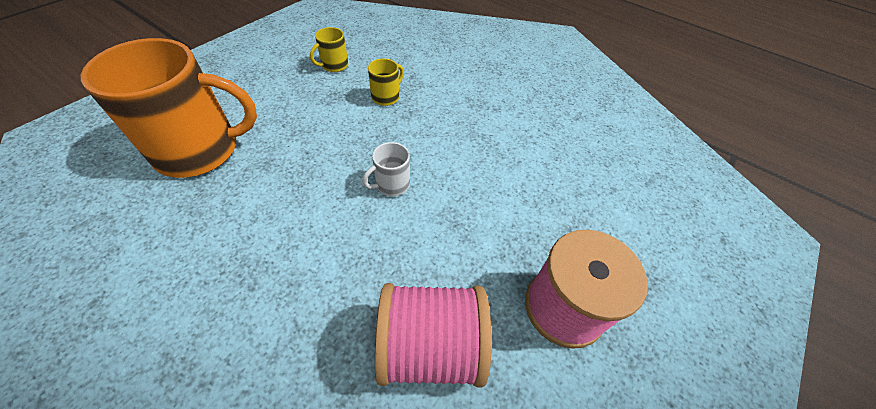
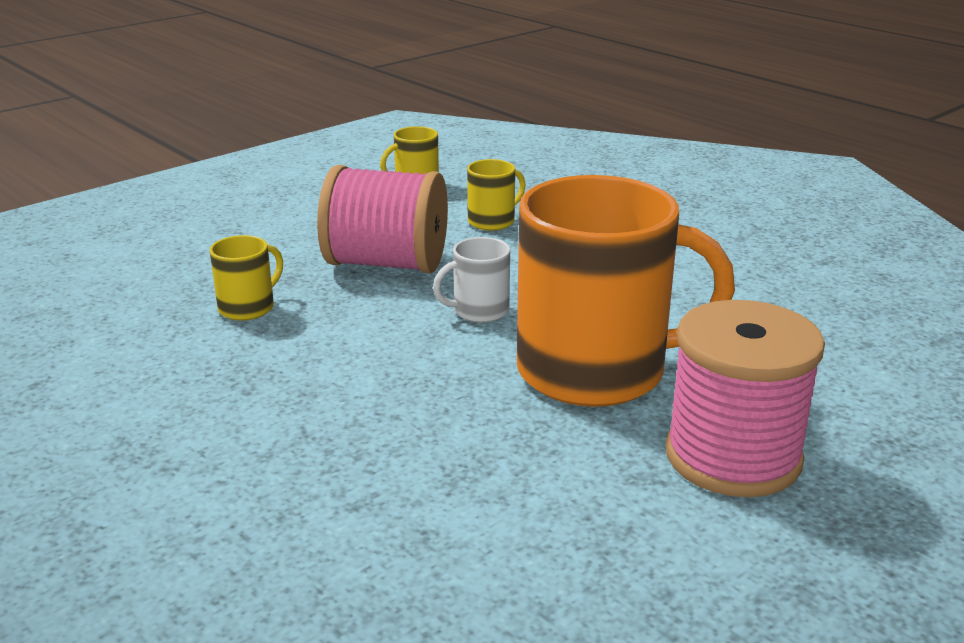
camera: 15 degrees right, 25 degrees down
orange mug [81,38,257,178] -> orange mug moved to [517,175,735,407]
pink spool [375,283,492,388] -> pink spool moved to [317,165,448,274]
none -> yellow mug [210,235,283,321]

